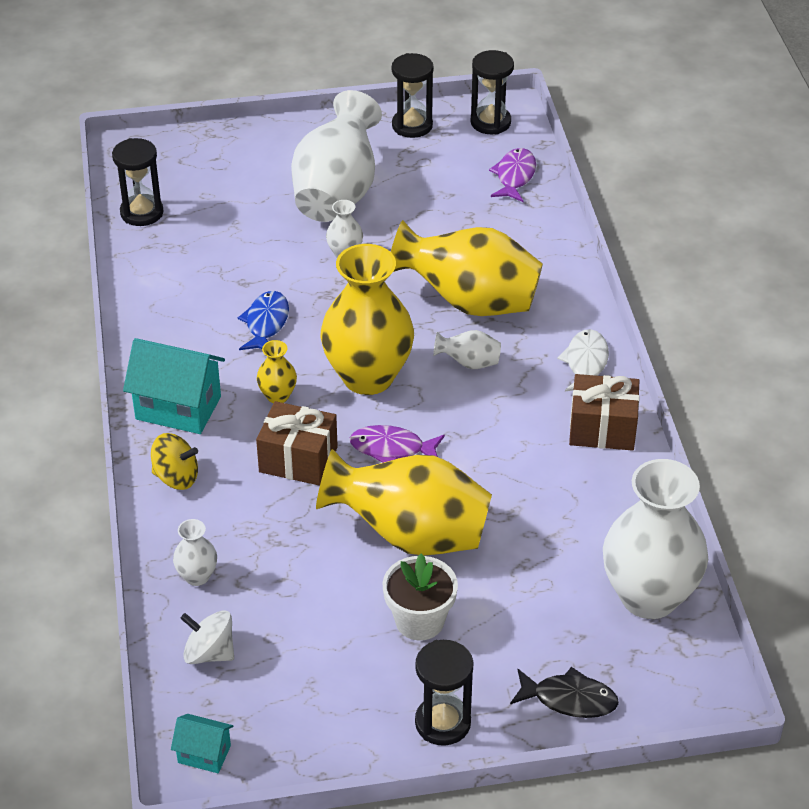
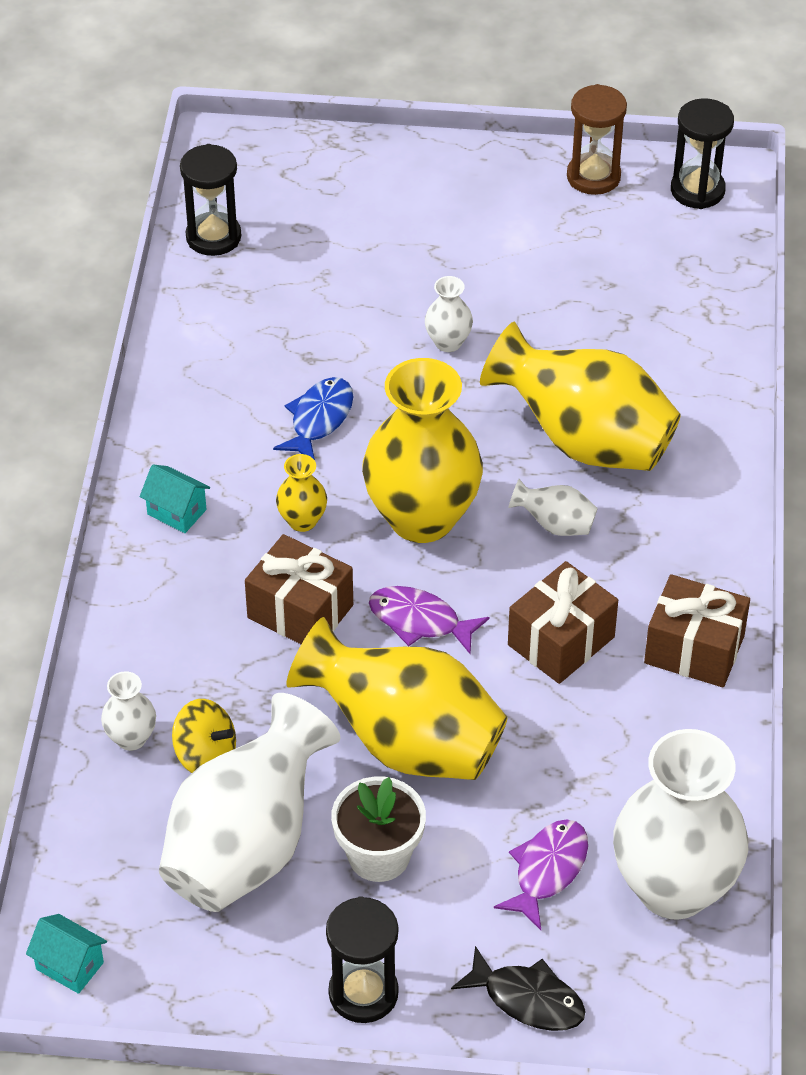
camera: 15 degrees right, 5 degrees up
turquoise house [123,338,225,434] -> turquoise house [140,465,210,533], size x0.53
yellow spinning top [151,433,198,490] -> yellow spinning top moved to [172,699,236,773]
white spinning top [180,610,234,664] -> none
white vase [291,90,382,222] -> white vase moved to [159,693,340,912]
black hourglass [392,53,434,138] -> brown hourglass [567,84,627,195]
purple fish [489,148,536,202] -> purple fish moved to [494,819,588,930]
white fish [557,329,609,391] -> none
none -> brown gift [508,561,618,684]

